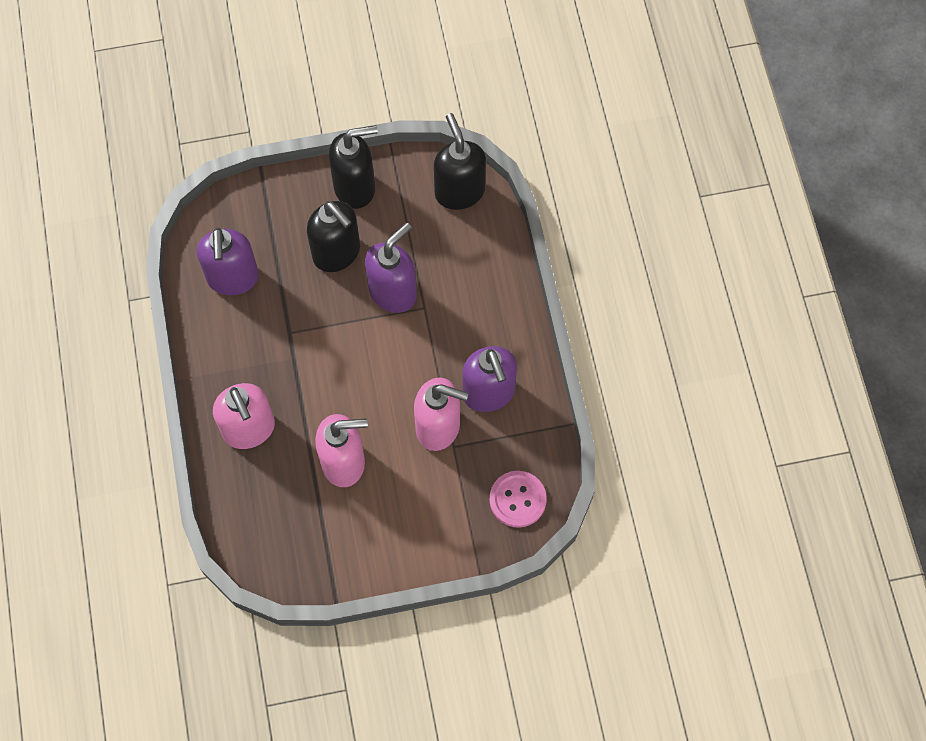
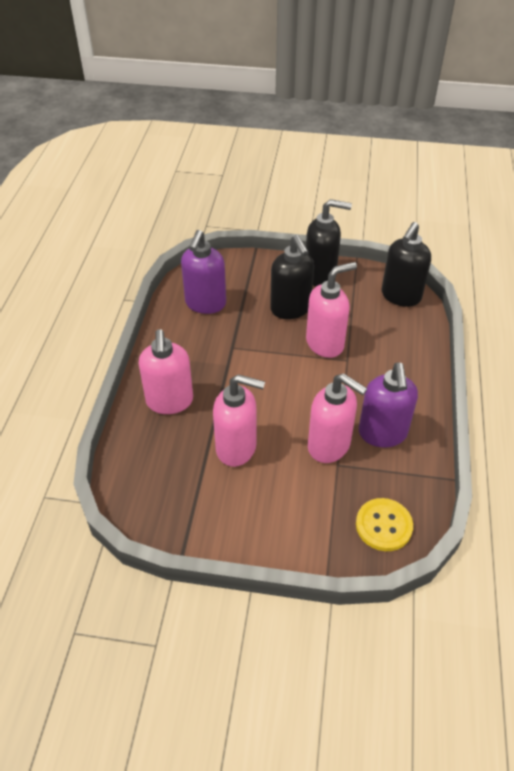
camera: 20 degrees right, 20 degrees down
purple soap dispenser [365,223,417,313] -> pink soap dispenser [306,262,357,358]
black soap dispenser [434,113,486,210] -> black soap dispenser turned 150 degrees counterclockwise [382,222,431,307]
pink button [489,471,547,528] -> yellow button [356,498,413,551]

